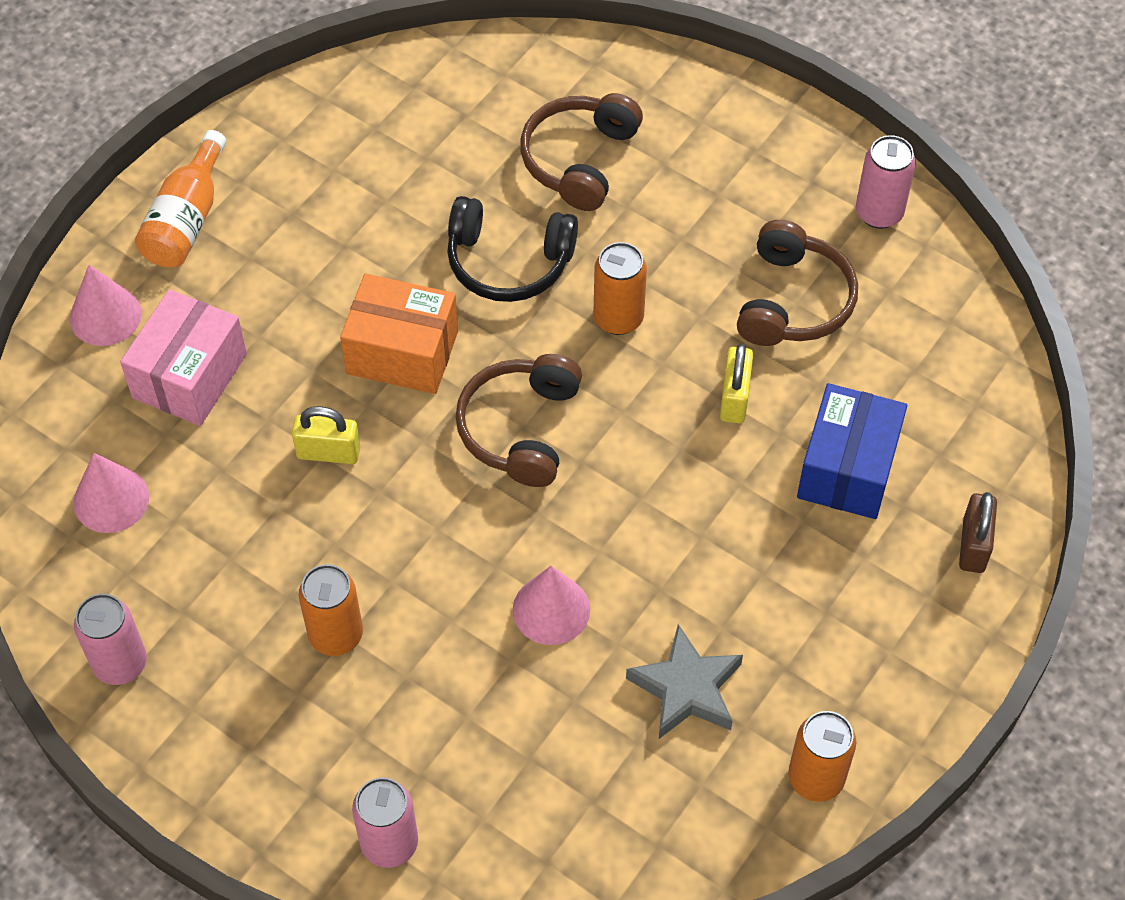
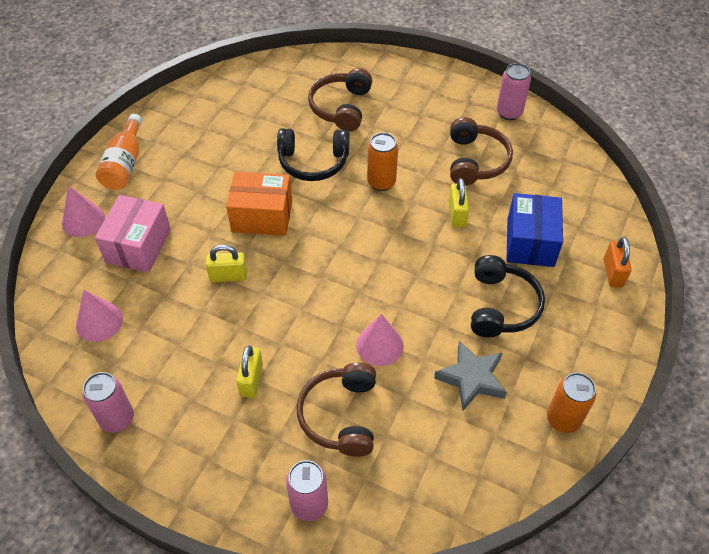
camera: 10 degrees left, 5 degrees down
orange can [299,564,363,656] -> yellow padlock [236,345,263,398]
brown headphones [455,354,582,487] -> brown headphones moved to [296,362,376,457]
brown padlock [959,492,997,573] -> orange padlock [604,237,632,287]
none -> black headphones [471,255,545,337]

